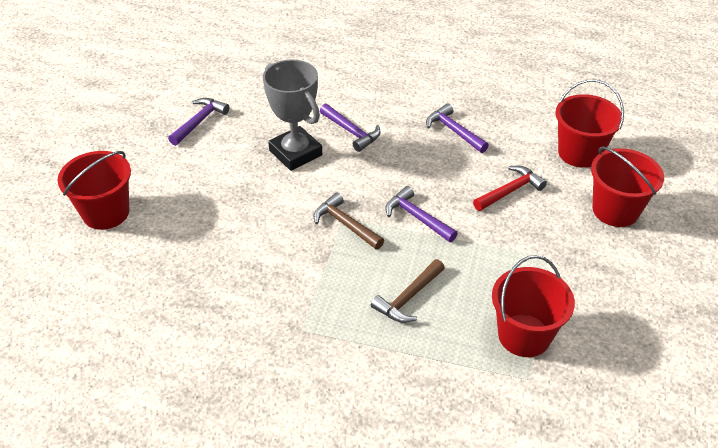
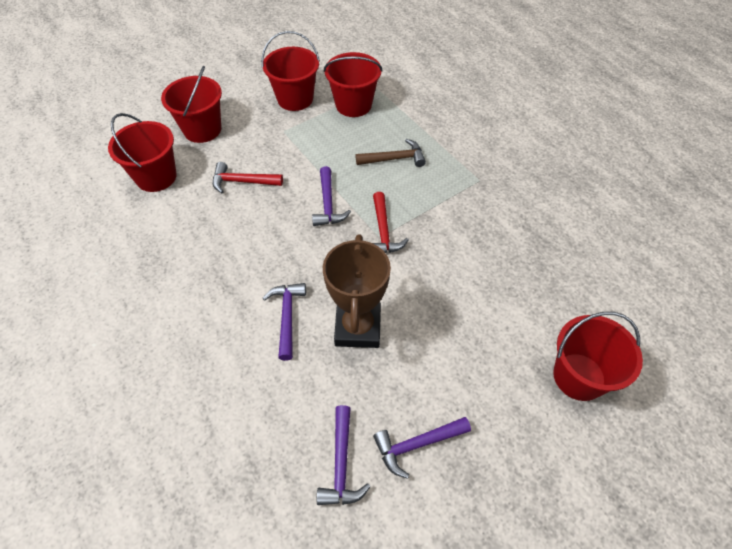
camera: 140 degrees left, 10 degrees up
grey trophy [263,59,322,171] -> brown trophy [323,234,391,348]
brown hammer [313,193,384,250] -> red hammer [373,192,409,253]
purple hammer [426,104,489,153] -> purple hammer moved to [317,405,371,505]
none -> red bucket [261,31,320,111]

